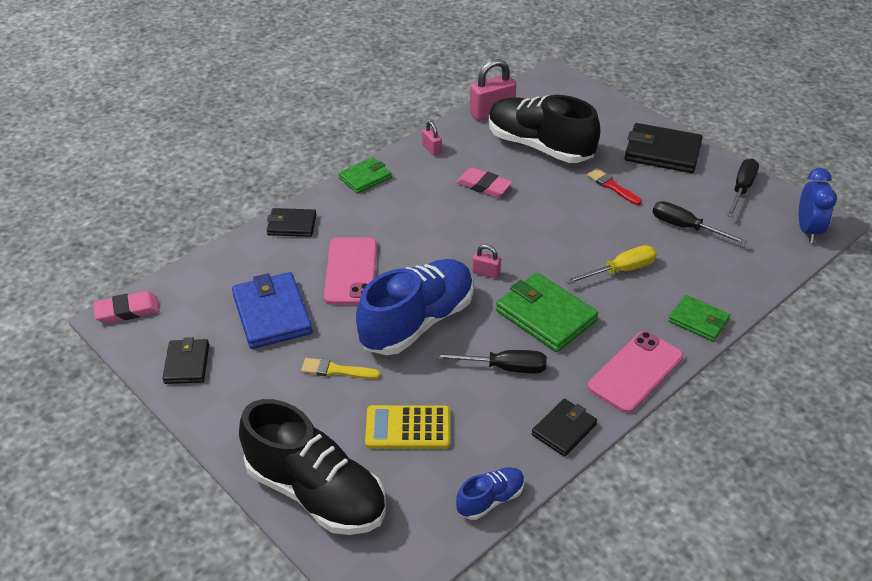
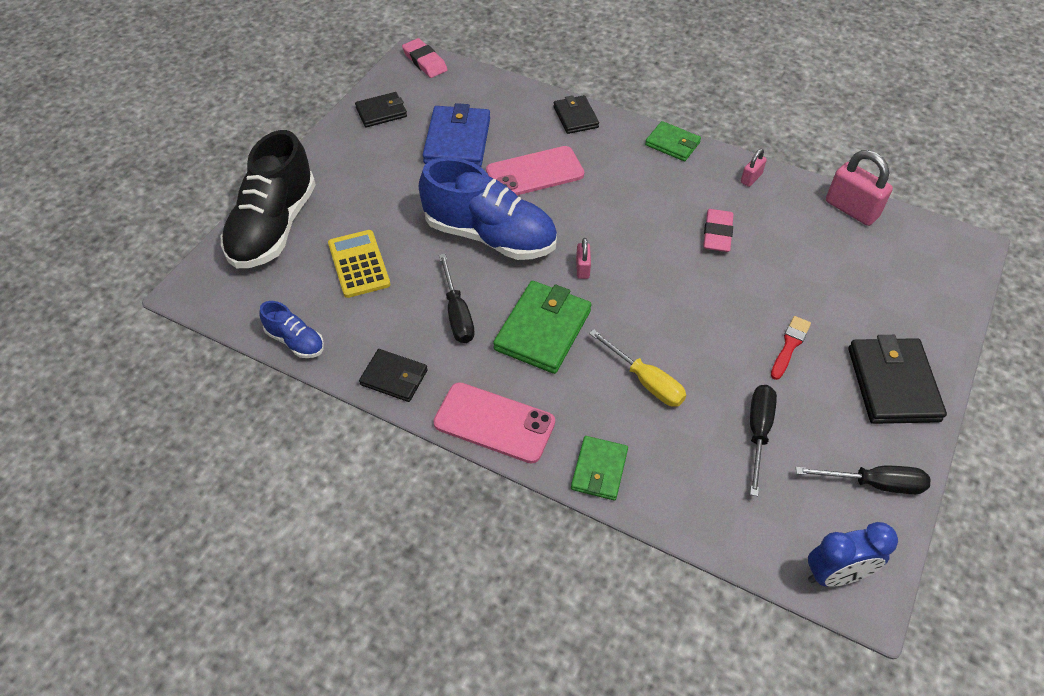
camera: 70 degrees right, 10 degrees up
blue wallet [232,272,312,349] -> blue wallet turned 45 degrees counterclockwise [423,103,490,167]
yellow brush [301,358,380,379] -> none
black shoe [489,95,600,163] -> none

